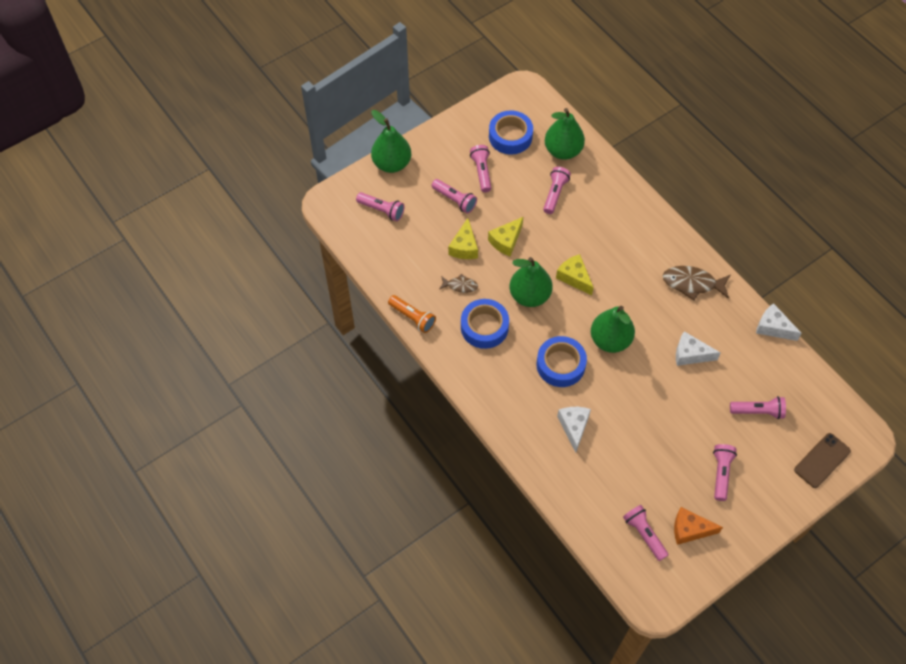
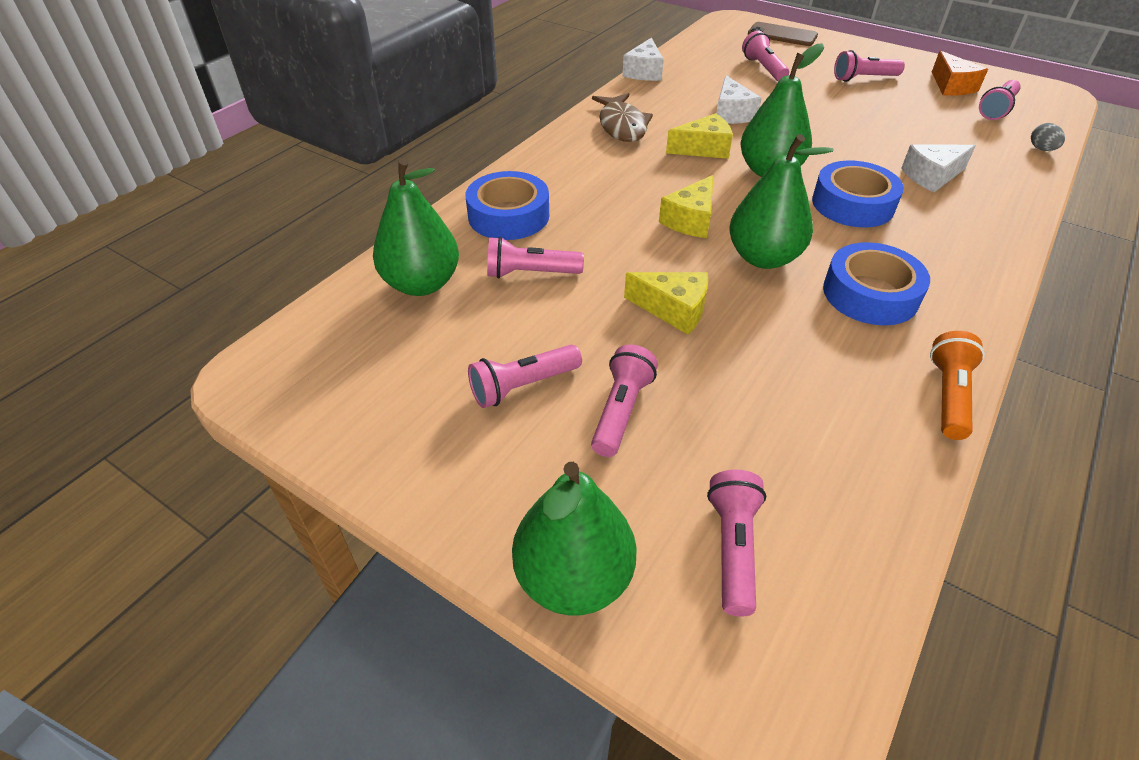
camera: 110 degrees left, 15 degrees down
brown fish [439,274,478,293] -> none
yellow cheese [448,218,478,259] -> yellow cheese moved to [666,113,733,159]
blue tape [489,110,533,154] -> blue tape moved to [466,171,549,240]
none -> grey egg [1031,123,1065,151]

